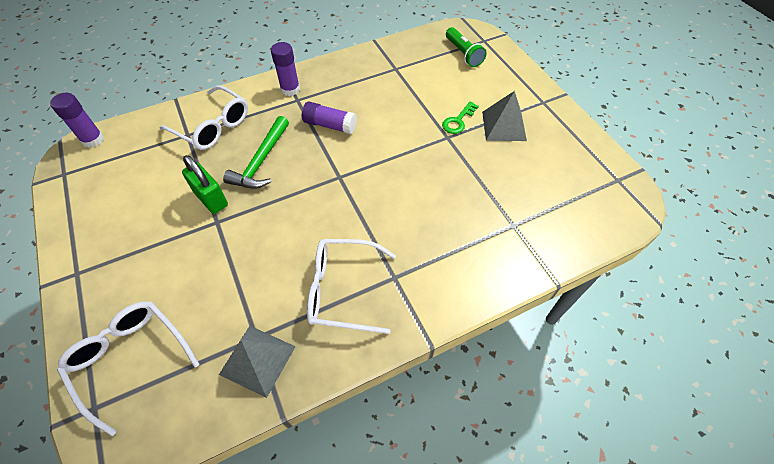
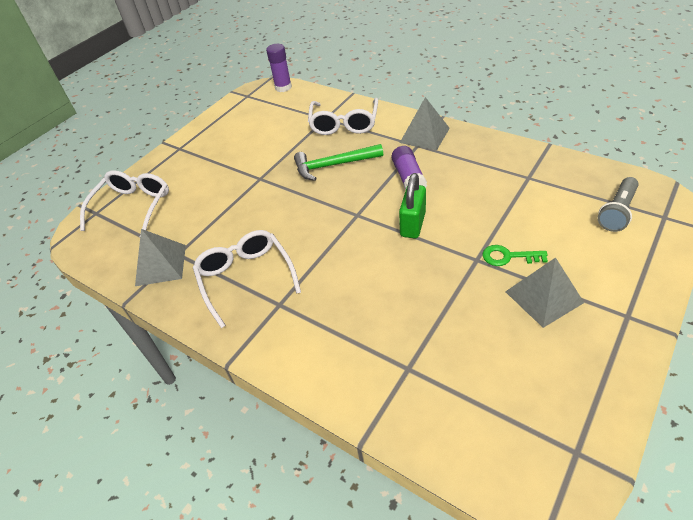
camera: 65 degrees right, 10 degrees down
green padlock [182,155,228,214] -> green padlock moved to [399,173,426,239]
purple glue stick [271,42,300,96] -> grey pyramid [400,97,450,150]
green flashlight [446,27,487,67] -> grey flashlight [598,177,639,232]

